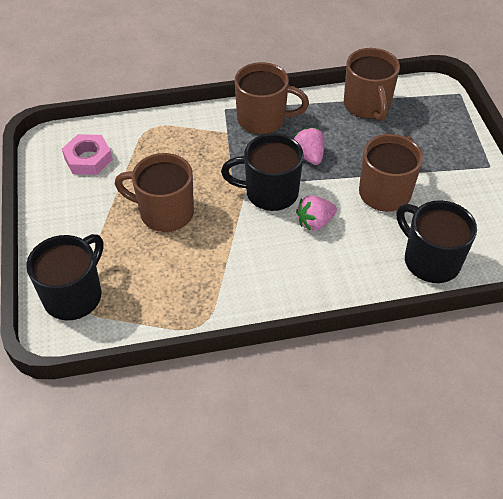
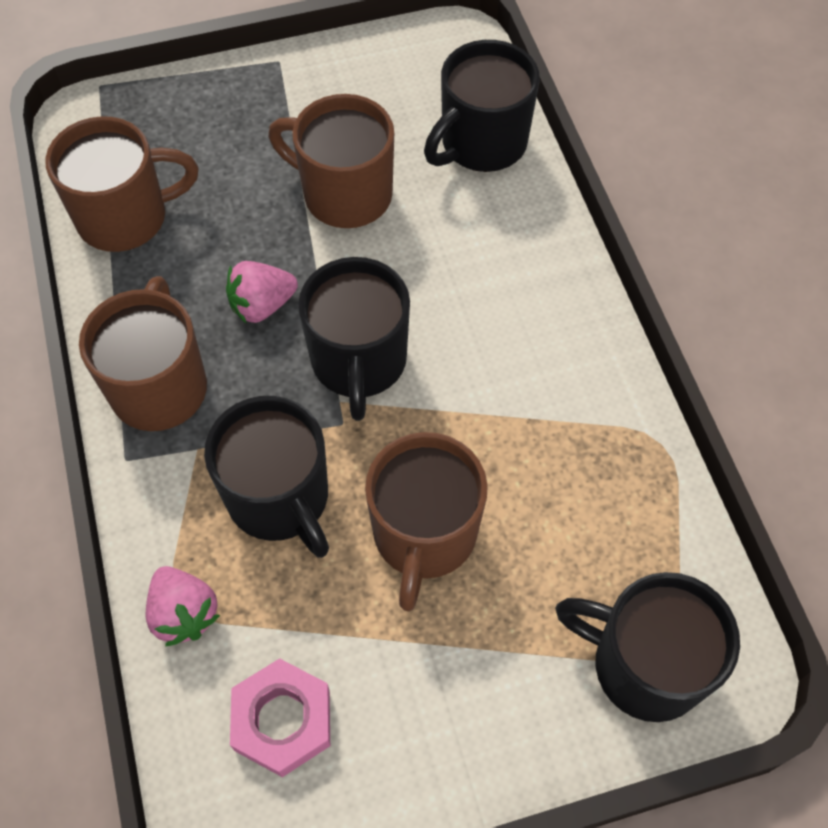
camera: 95 degrees left, 10 degrees up
pink strawberry [296,195,337,231] -> pink strawberry moved to [146,566,220,646]
none -> black mug [204,396,329,558]

